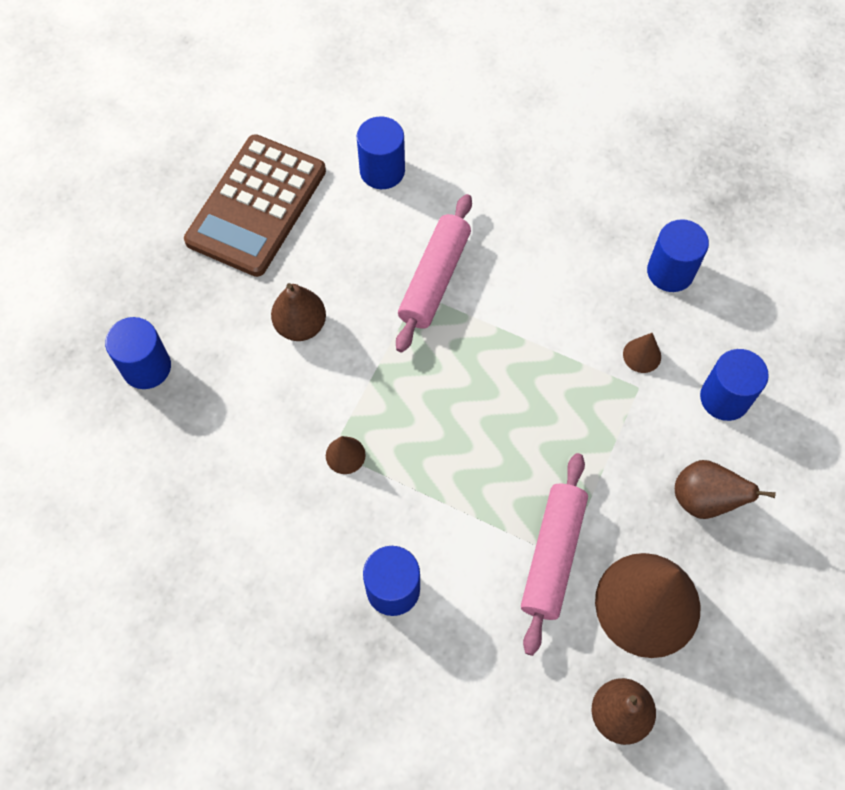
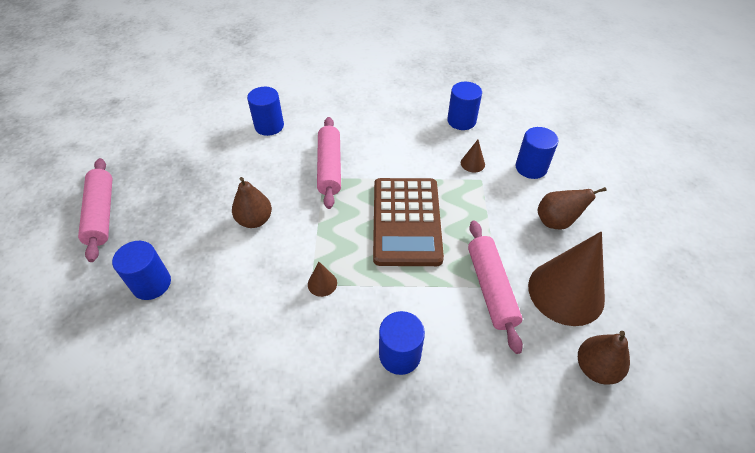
camera: 25 degrees left, 15 degrees down
brown calculator [184,134,326,277] -> brown calculator moved to [373,178,444,266]
none -> pink rolling pin [78,158,112,262]

